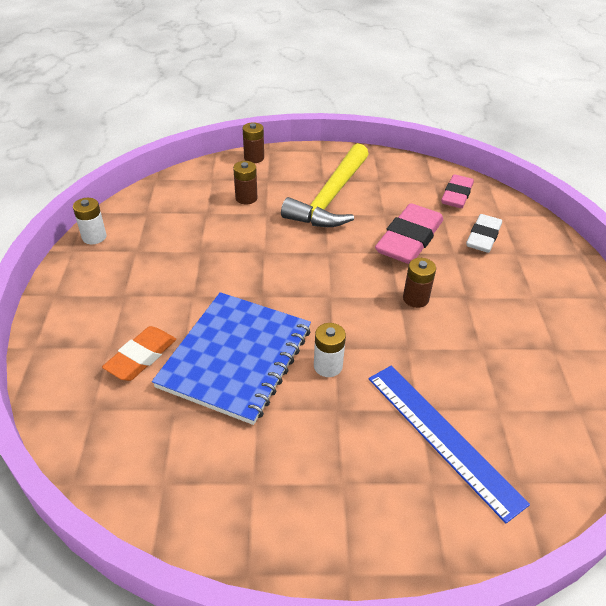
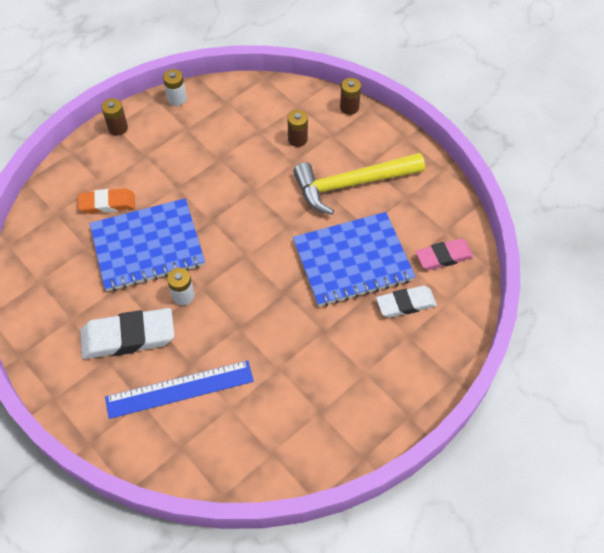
camera: 50 degrees right, 15 degrees up
blue ruler [369,366,530,523] -> blue ruler turned 60 degrees clockwise [105,360,254,419]
pink eraser [375,203,443,264] -> blue notebook [293,212,415,307]
brown battery [403,258,436,308] -> brown battery moved to [101,98,128,135]
none -> white eraser [80,308,174,359]

